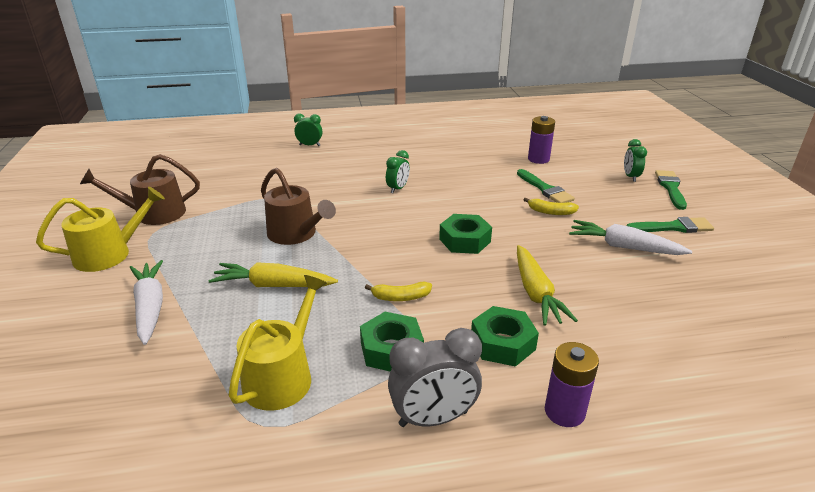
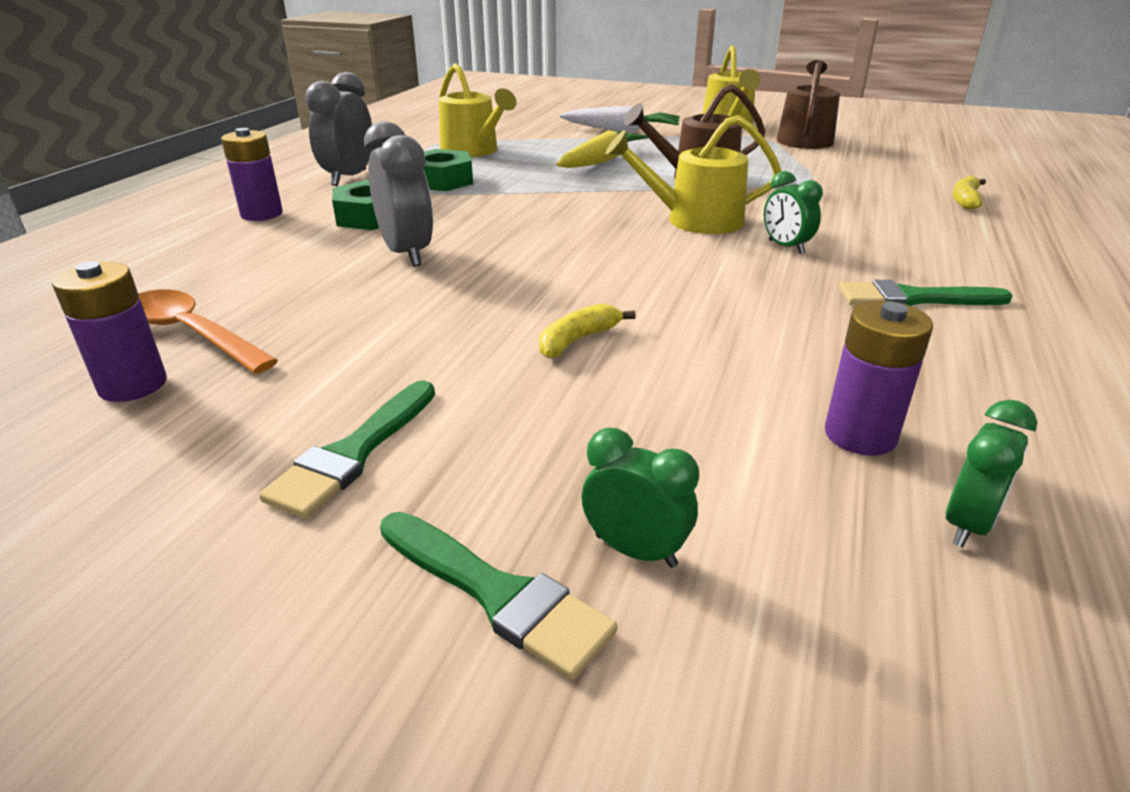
camera: 120 degrees right, 0 degrees up
green clock [294,113,322,146] -> green clock moved to [946,400,1037,547]
yellow banana [365,282,432,301] -> yellow banana moved to [952,175,986,210]
green nut [439,214,492,254] -> none
green brush [517,169,575,203] -> green brush moved to [839,280,1013,306]
yellow carrot [517,245,578,326] -> grey clock [364,121,433,267]
white carrot [569,220,692,255] -> none
none -> purple battery [52,261,167,402]
none -> orange spoon [138,290,278,374]
none -> yellow watering can [606,115,782,234]

